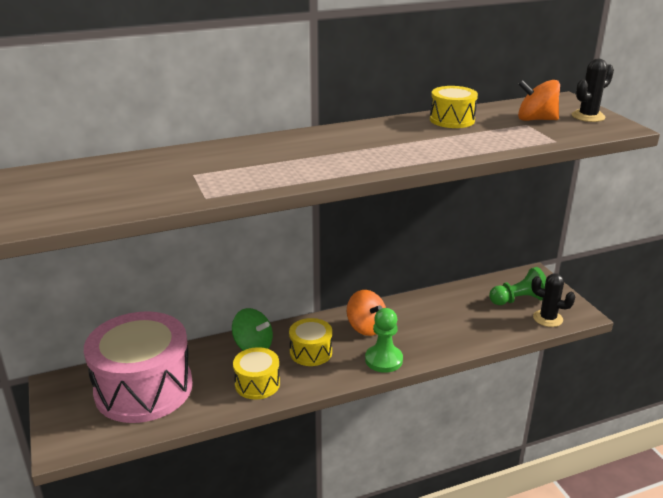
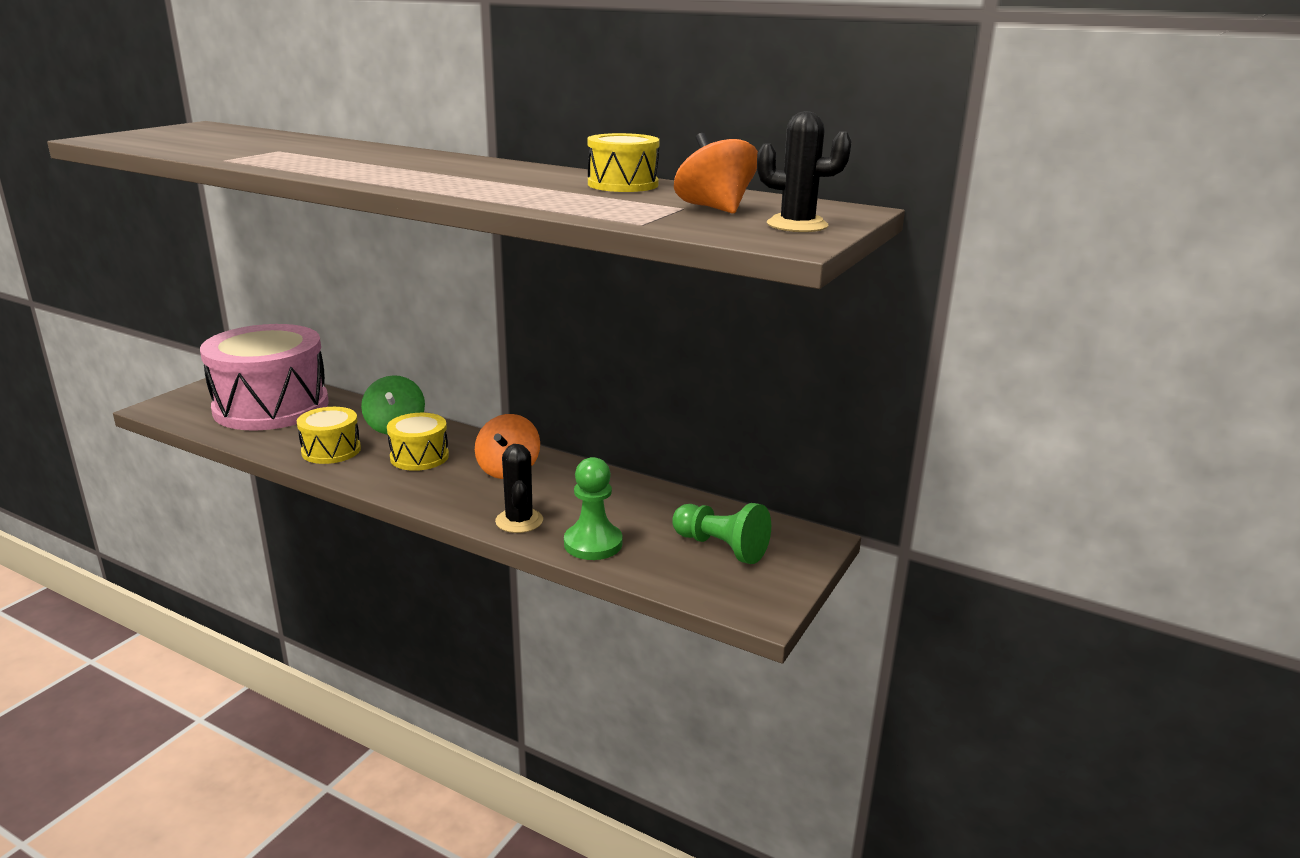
camera: 50 degrees right, 5 degrees down
green pawn [365,308,403,373] -> green pawn moved to [564,457,623,560]
black cactus [531,273,575,327] -> black cactus moved to [495,444,543,533]

